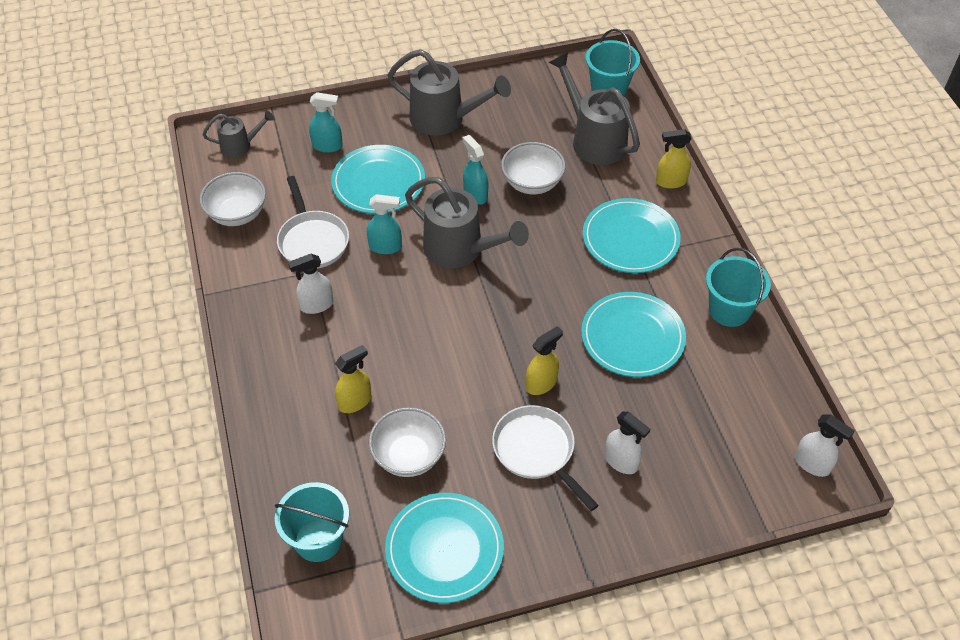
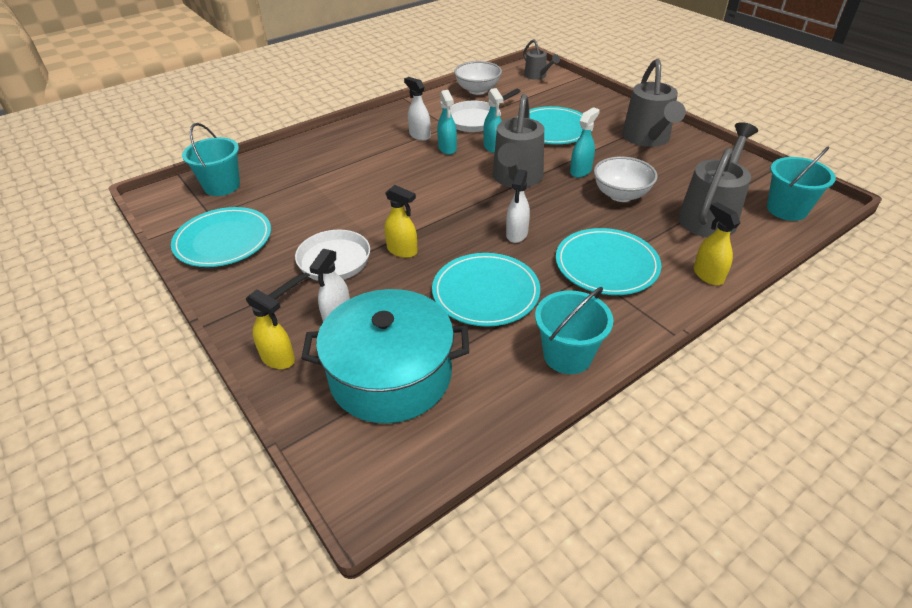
camera: 70 degrees right, 10 degrees down
turquoise spray bottle [309,92,343,153] -> turquoise spray bottle moved to [437,90,457,155]
yellow spray bottle [335,345,371,413] -> yellow spray bottle moved to [246,289,295,369]
white bowl [369,407,446,477] -> none
white spray bottle [795,415,855,477] -> white spray bottle moved to [506,169,530,243]
none -> turquoise pot [301,289,469,423]

